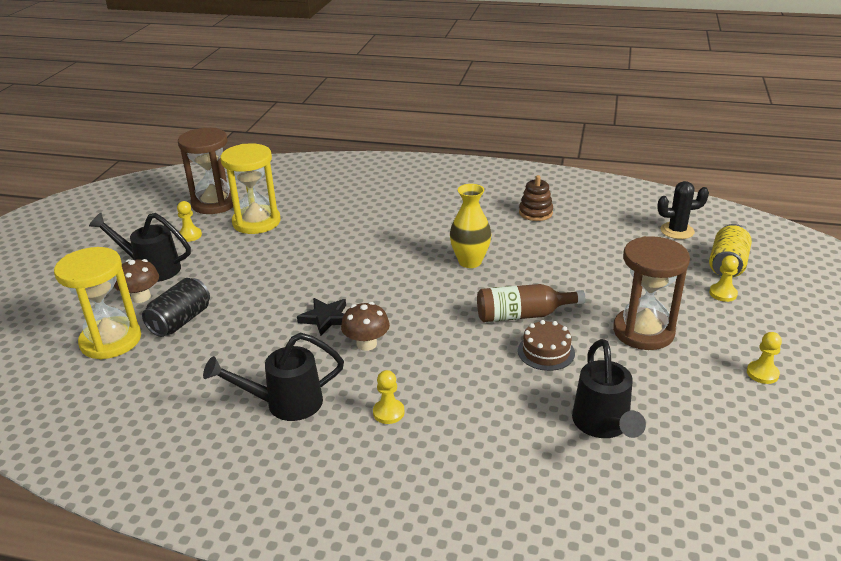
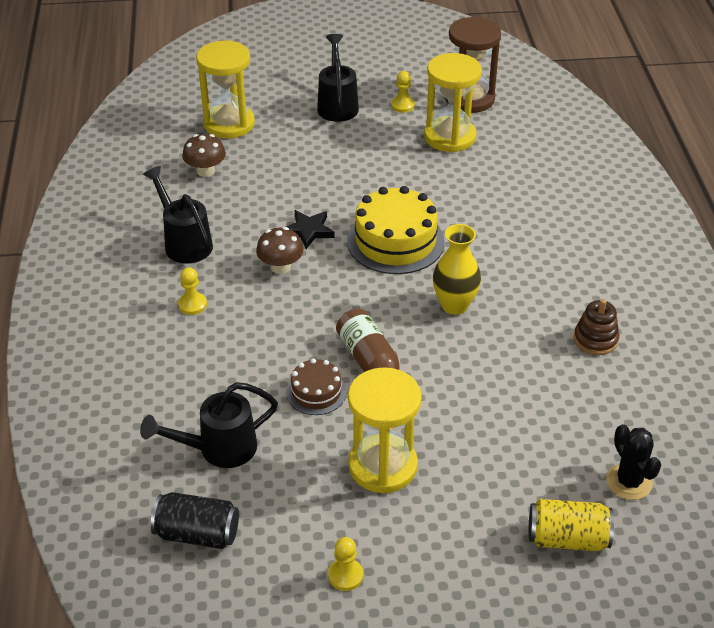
camera: 70 degrees right, 10 degrees up
brown mushroom [114,259,159,303] -> brown mushroom moved to [182,134,226,177]
black can [142,278,210,337] -> black can moved to [151,492,239,549]
brown hourglass [613,236,690,350] -> yellow hourglass [348,367,422,493]
yellow pawn [709,255,739,302] -> none
none -> yellow cake [347,186,445,274]

